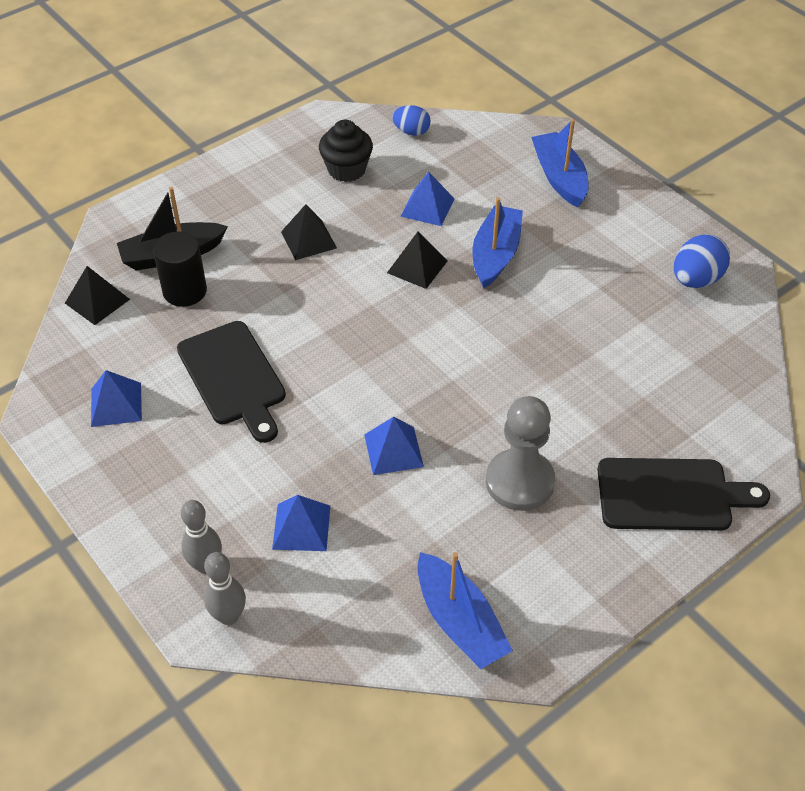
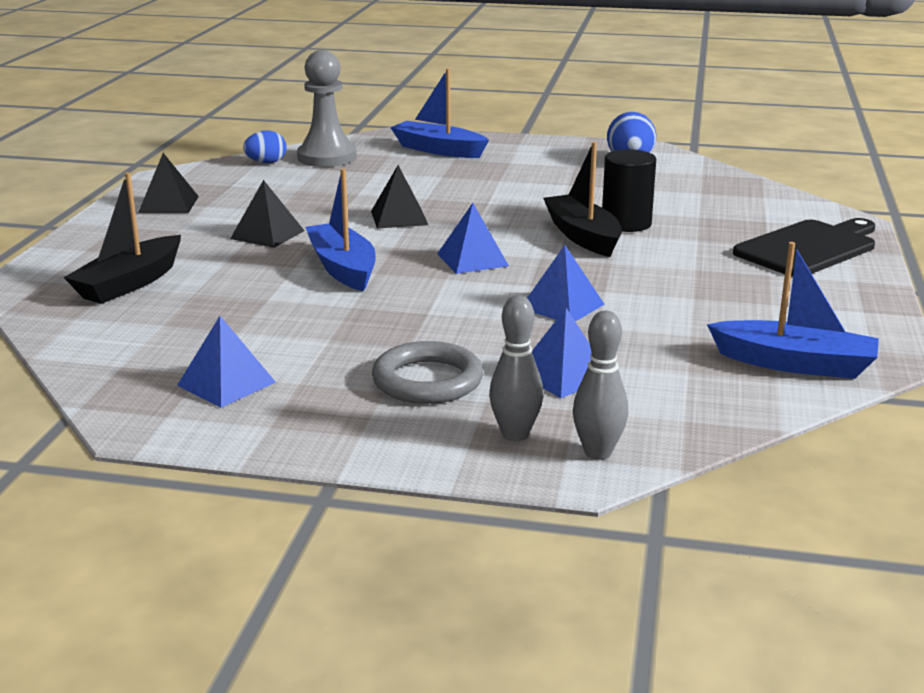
camera: 40 degrees left, 25 degrees down
black pyramid [65,266,130,325] -> black pyramid moved to [138,153,199,213]
black cylinder [153,232,207,307] -> black cylinder moved to [602,149,656,232]
black cutting board [177,321,286,443] -> none
black cupcake [319,119,373,182] -> none
blue pyramid [401,171,455,226] -> blue pyramid moved to [437,203,509,274]
blue boat [472,197,523,288] -> blue boat moved to [305,169,376,291]
grey pawn [486,396,555,511] -> grey pawn moved to [297,50,357,167]
none -> grey ring [372,341,483,404]
none -> black boat [543,142,622,257]

